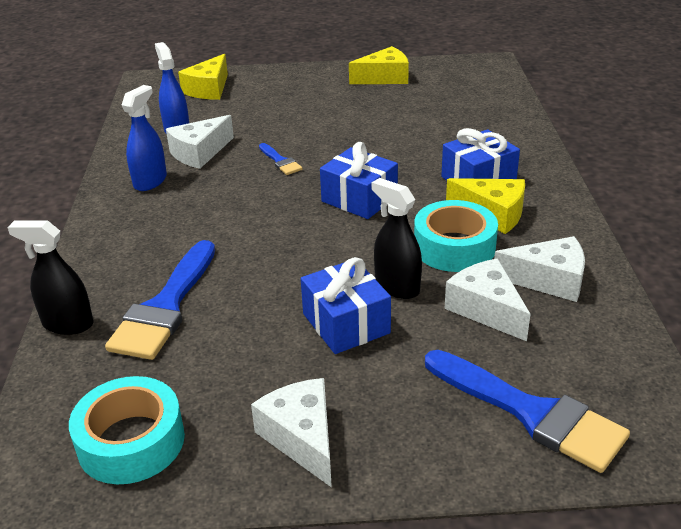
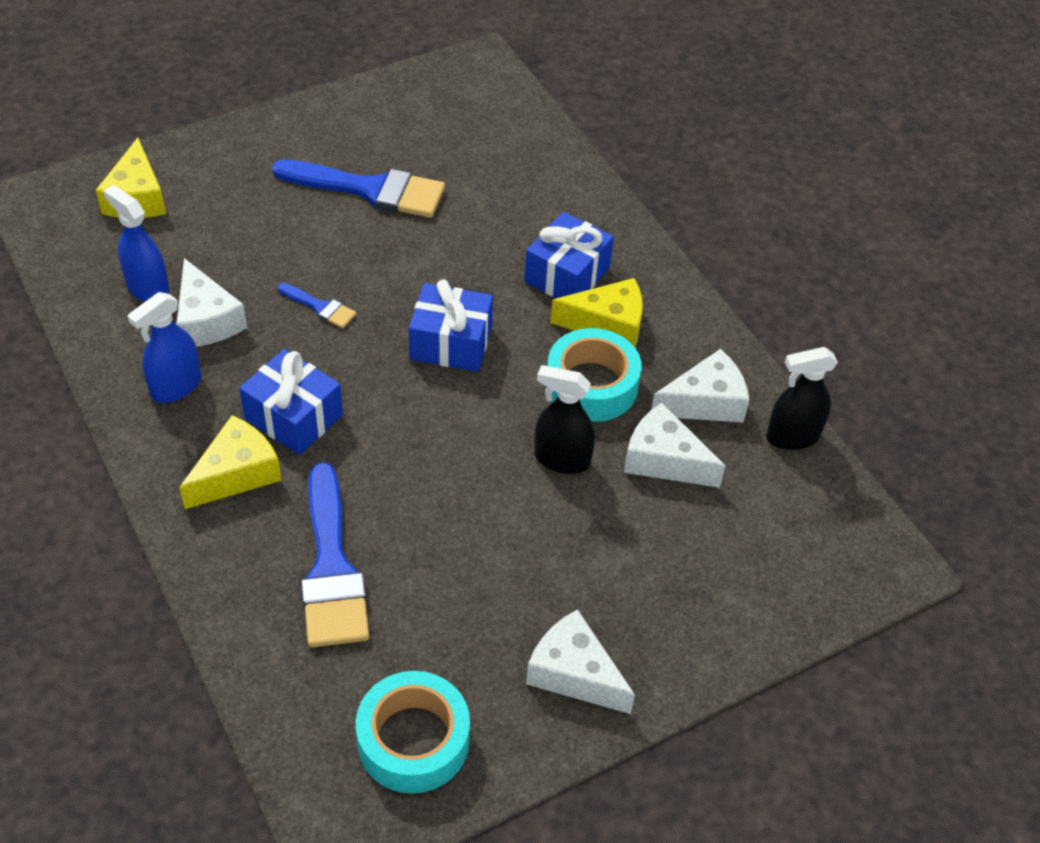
camera: 30 degrees left, 15 degrees up
black spray bottle [7,221,94,335] -> black spray bottle moved to [766,347,838,450]
blue spray bottle [122,85,167,191] -> blue spray bottle turned 135 degrees counterclockwise [127,292,201,403]
white cheese [166,115,234,169] -> white cheese turned 45 degrees counterclockwise [176,258,247,347]
blue gift [301,257,391,354] -> blue gift moved to [239,349,343,455]
yellow cheese [349,46,409,84] -> yellow cheese moved to [179,415,282,509]
blue brush [425,350,630,473] -> blue brush moved to [272,159,445,218]

